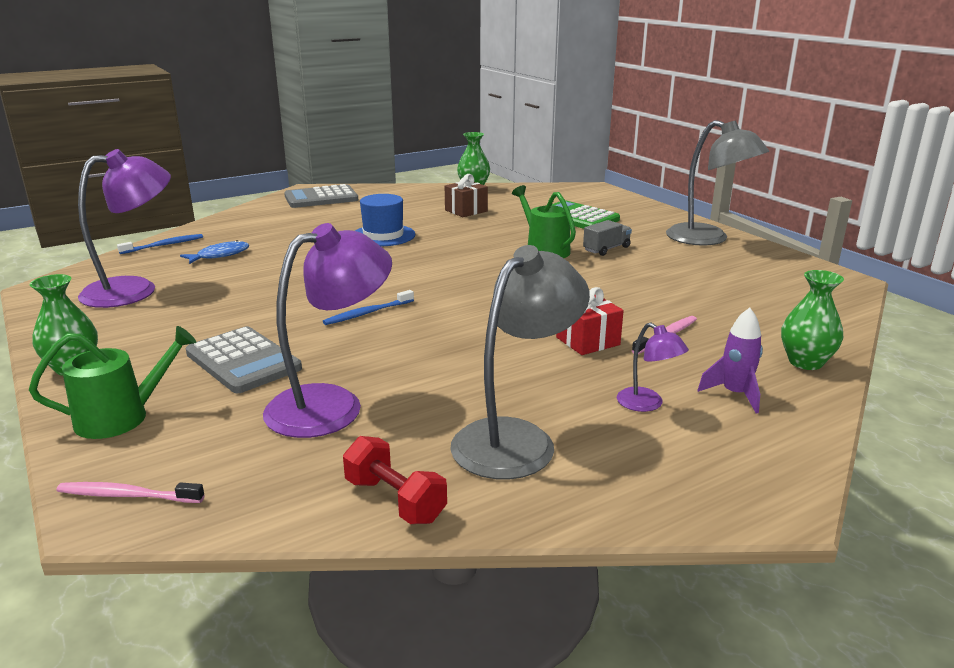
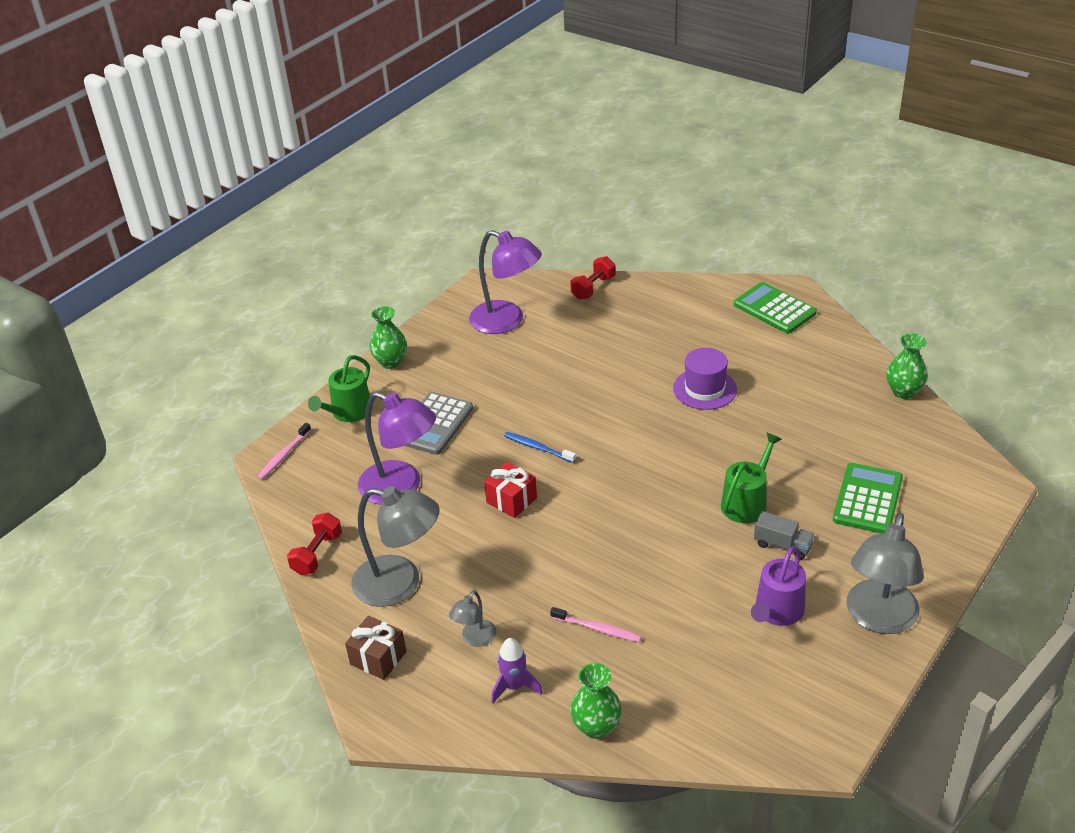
camera: 70 degrees right, 15 degrees up
green watering can [29,326,196,439] -> green watering can turned 75 degrees clockwise [308,355,373,422]
pink toothbrush [57,482,204,503] -> pink toothbrush turned 135 degrees counterclockwise [257,423,311,479]
blue toothbrush [117,234,203,254] -> red dumbbell [570,256,615,300]
blue fish [180,240,249,264] -> none
grey calculator [284,184,358,208] -> green calculator [734,282,817,333]
blue hat [355,194,415,246] -> purple hat [673,348,737,410]
brown gift [445,174,488,217] -> brown gift moved to [345,616,406,680]
red gift [556,287,624,355] -> red gift moved to [484,462,537,518]
purple lamp [617,323,689,412] -> grey lamp [449,590,496,647]
none -> purple watering can [751,547,806,626]

